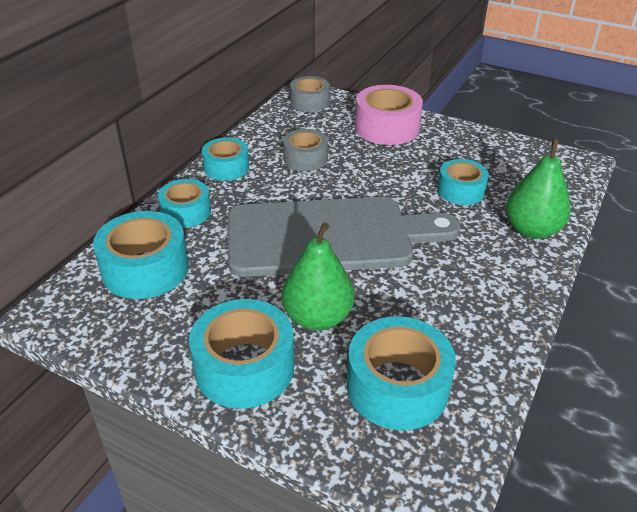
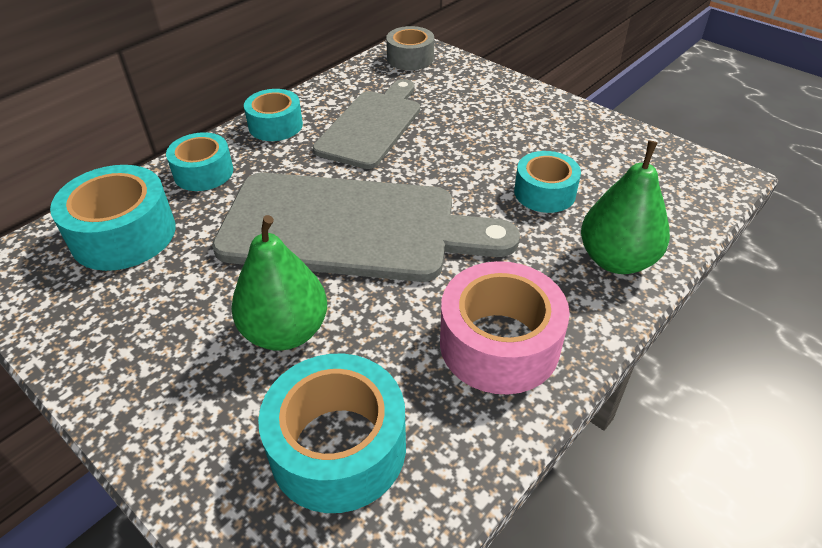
camera: 15 degrees right, 5 degrees up
turquoise tape [189,299,294,409] -> none
grey tape [283,129,328,171] -> grey cutting board [312,79,420,169]
pink tape [355,85,423,145] -> pink tape moved to [440,261,570,394]

